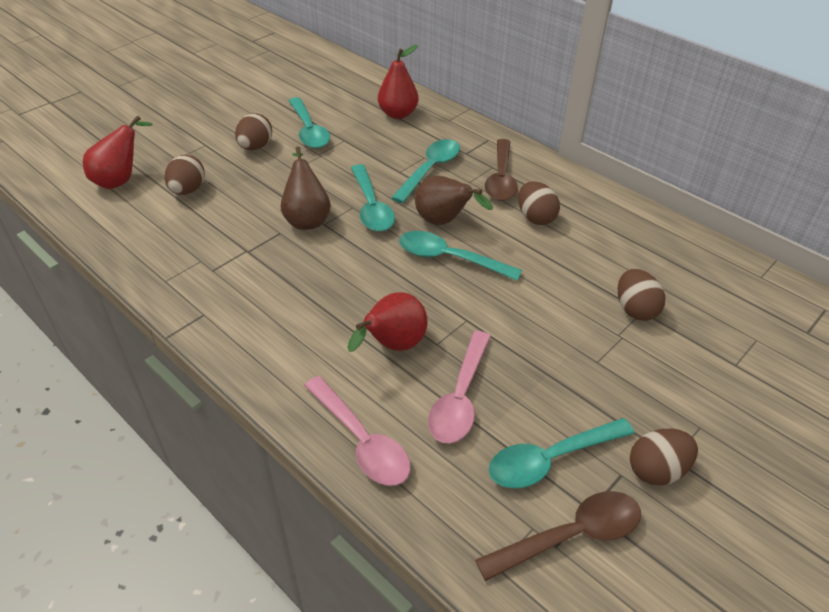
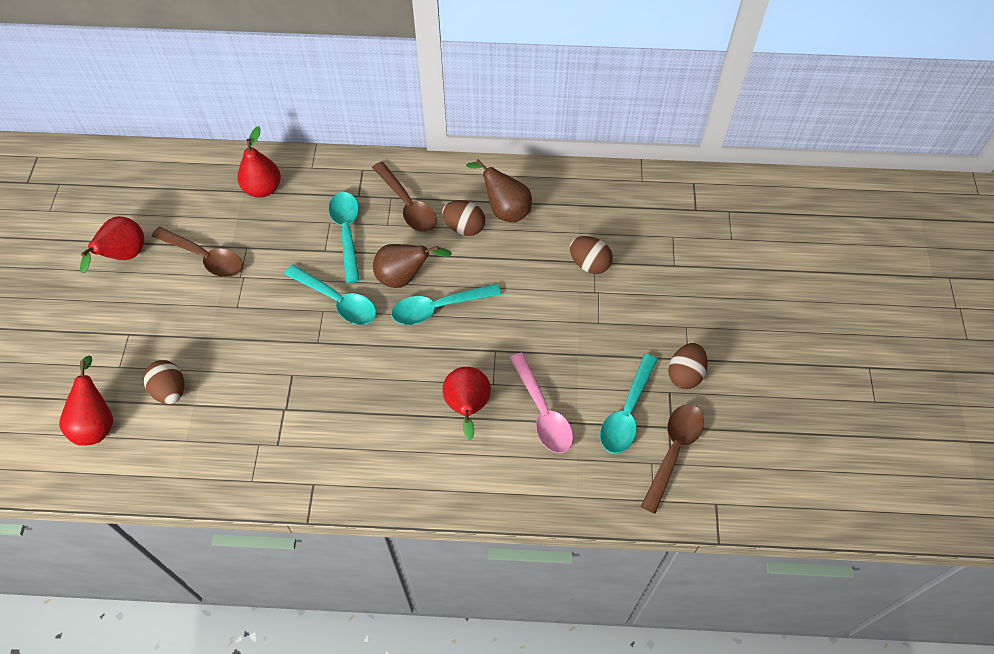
camera: 40 degrees left, 15 degrees up
brown egg [235,113,272,150] -> none
brown pear [281,147,331,230] -> brown pear moved to [466,160,532,223]
turquoise spoon [289,97,330,149] -> brown spoon [151,227,243,277]
pink spoon [304,376,411,486] -> none
none -> red pear [80,216,144,273]

